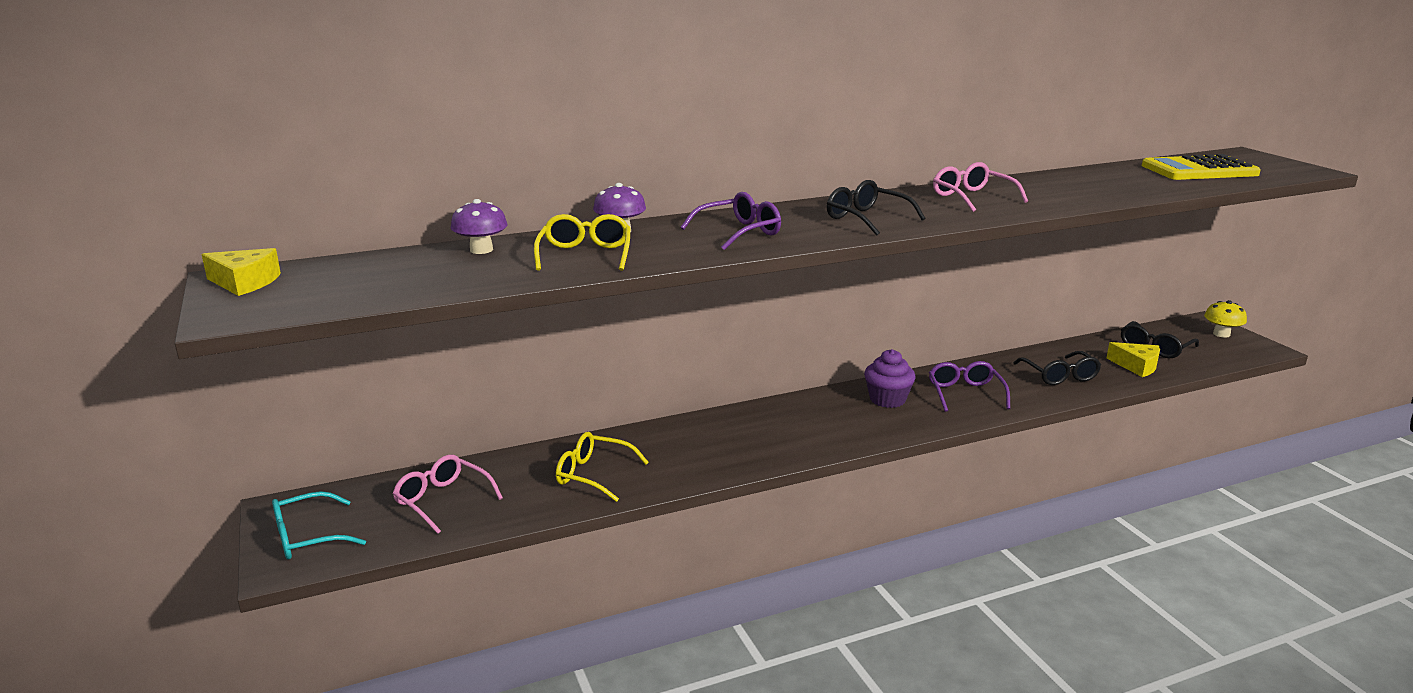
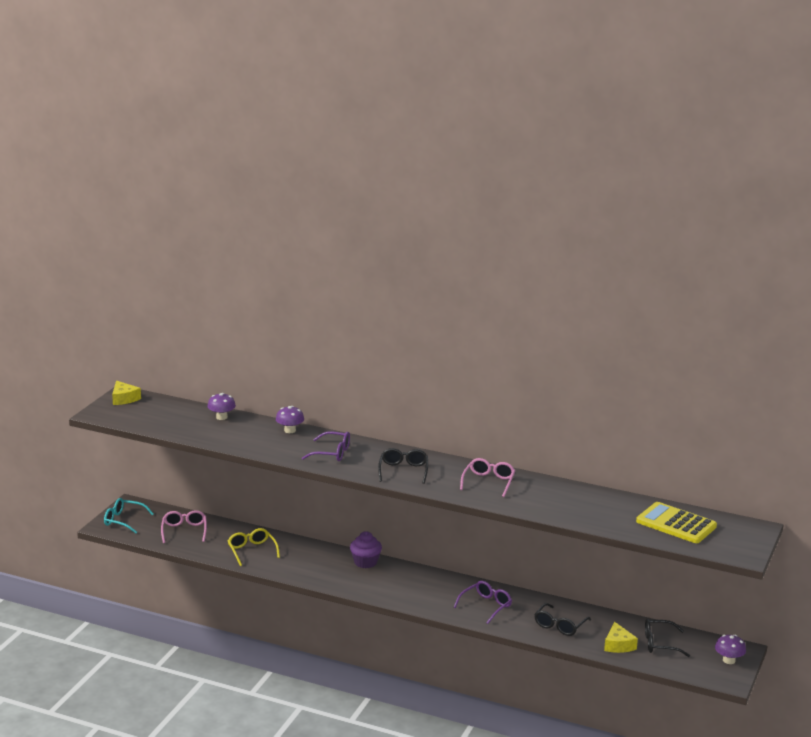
camera: 45 degrees right, 0 degrees up
yellow glasses [534,214,630,271] -> none
purple cupcake [864,349,916,408] -> purple cupcake moved to [350,531,382,568]
yellow mushroom [1204,300,1247,338] -> purple mushroom [715,635,746,664]

